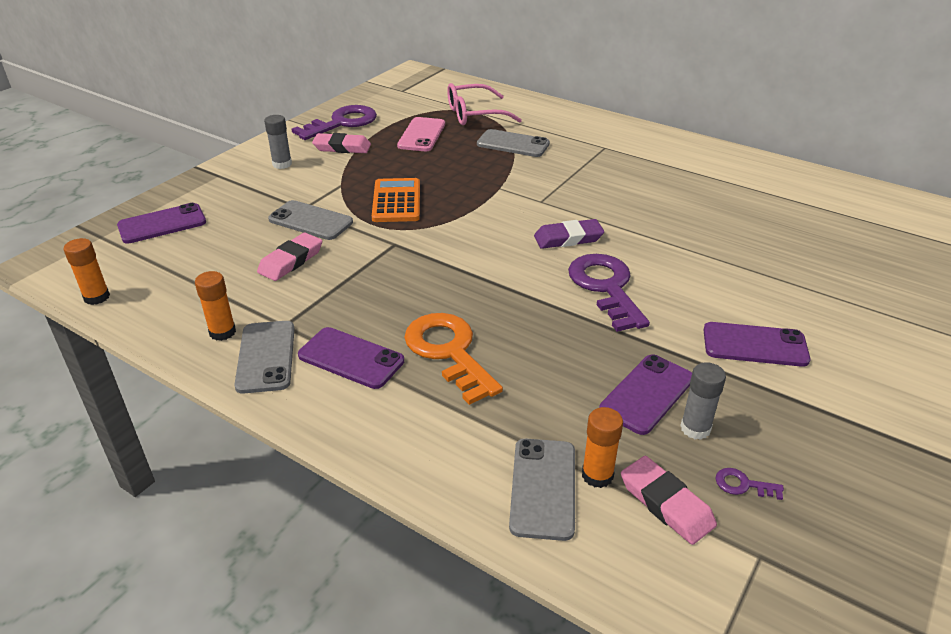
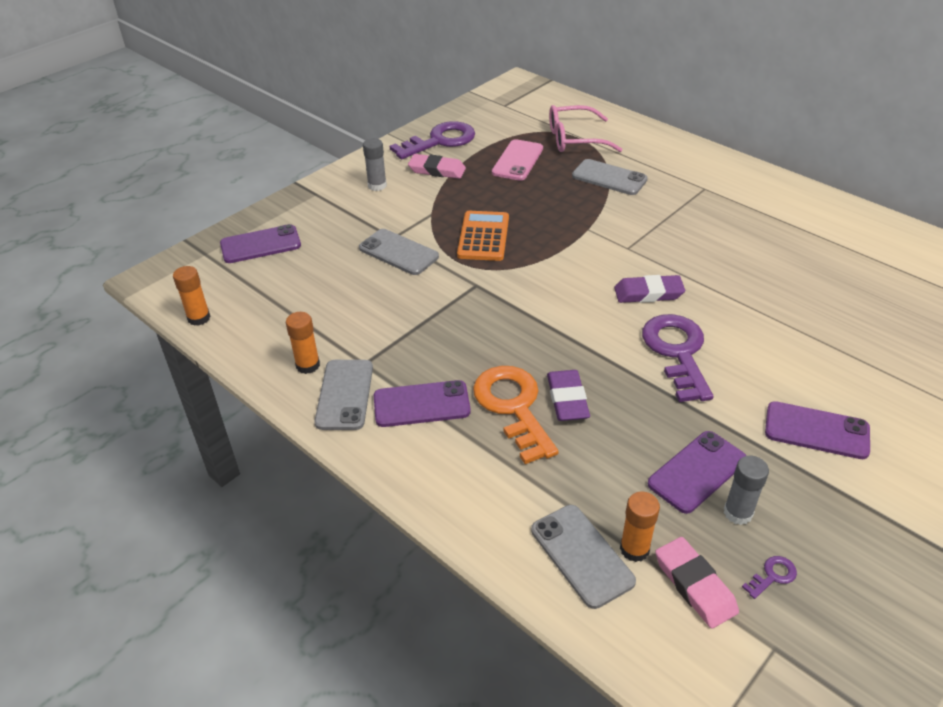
camera: 10 degrees right, 5 degrees up
pink eraser [257,233,322,281] -> none
purple phone [298,327,404,389] -> purple phone turned 45 degrees counterclockwise [374,380,471,427]
grey phone [509,439,575,541] -> grey phone turned 45 degrees counterclockwise [531,505,636,609]
purple key [715,468,784,500] -> purple key turned 120 degrees clockwise [742,556,797,599]
none -> purple eraser [547,370,590,421]

